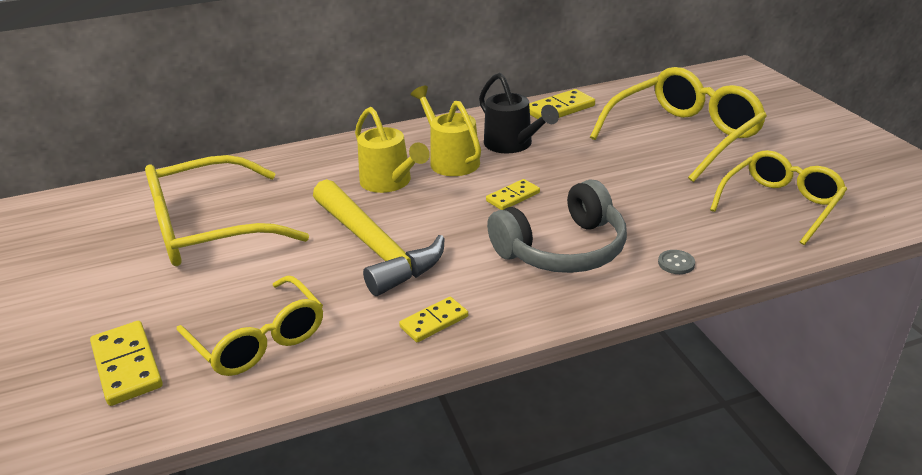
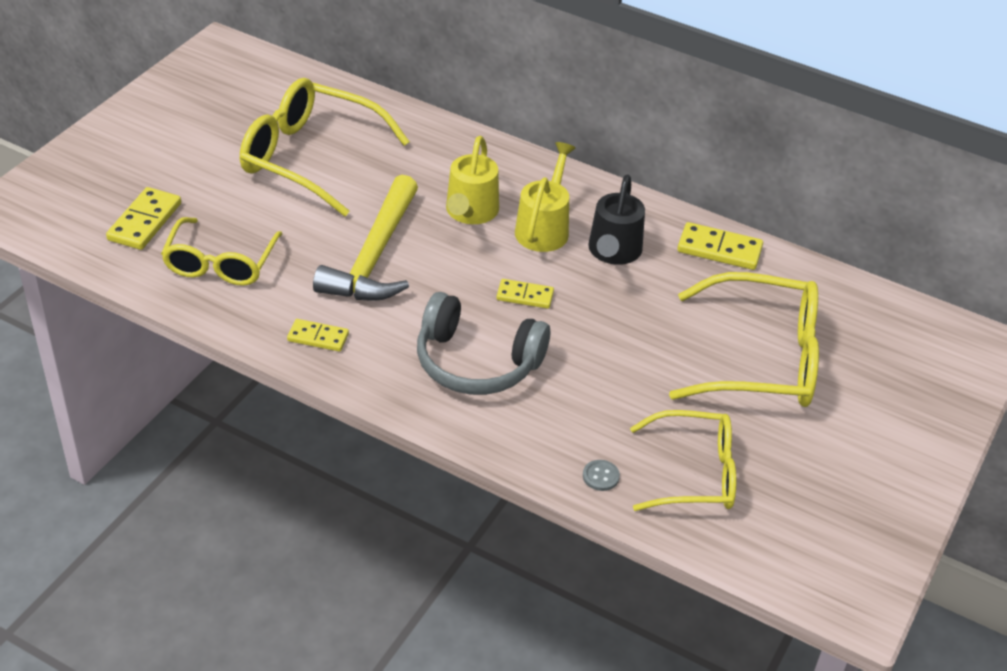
camera: 45 degrees right, 10 degrees up
grey button [658,250,695,274] -> grey button moved to [583,460,620,491]

